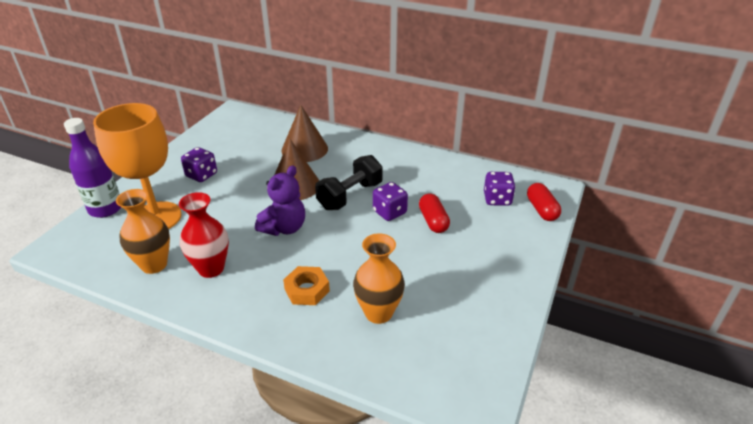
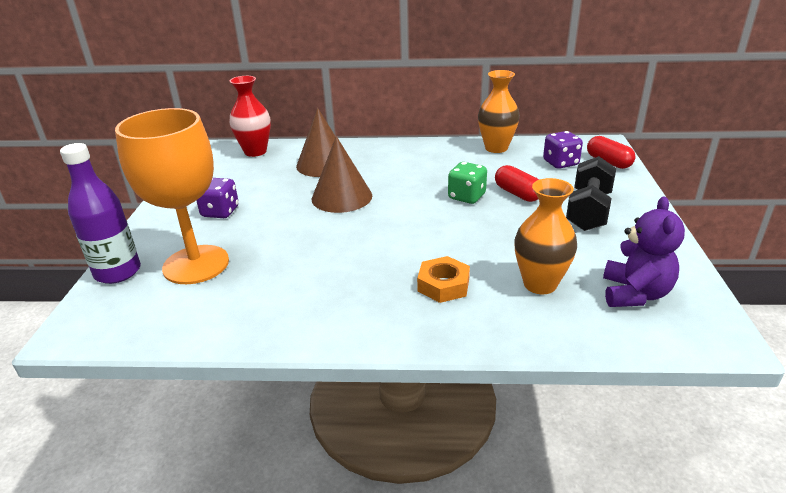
camera: 20 degrees left, 5 degrees down
orange vase [116,189,170,274] -> orange vase moved to [478,70,520,153]
red vase [179,192,229,278] -> red vase moved to [229,76,271,157]
purple teddy bear [255,165,305,236] -> purple teddy bear moved to [603,196,685,307]
black dumbbell [315,155,383,210] -> black dumbbell moved to [566,156,616,231]
purple dice [373,182,408,221] -> green dice [448,162,487,204]

